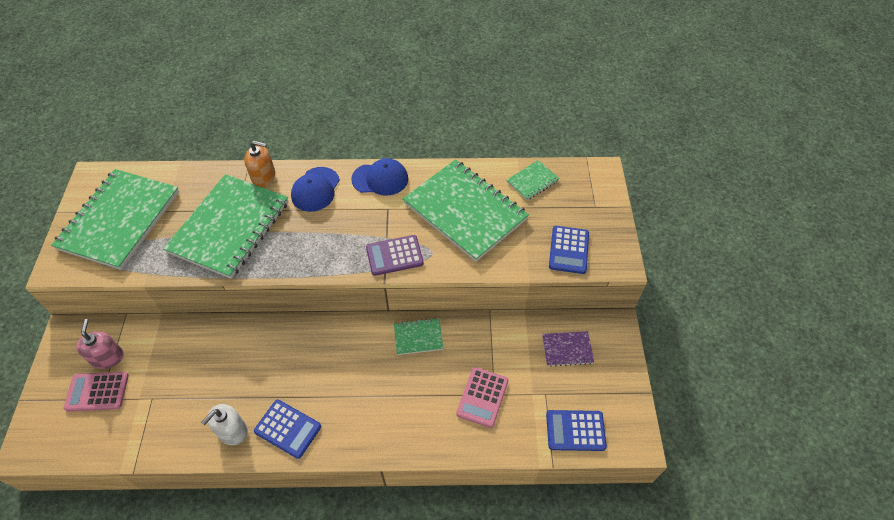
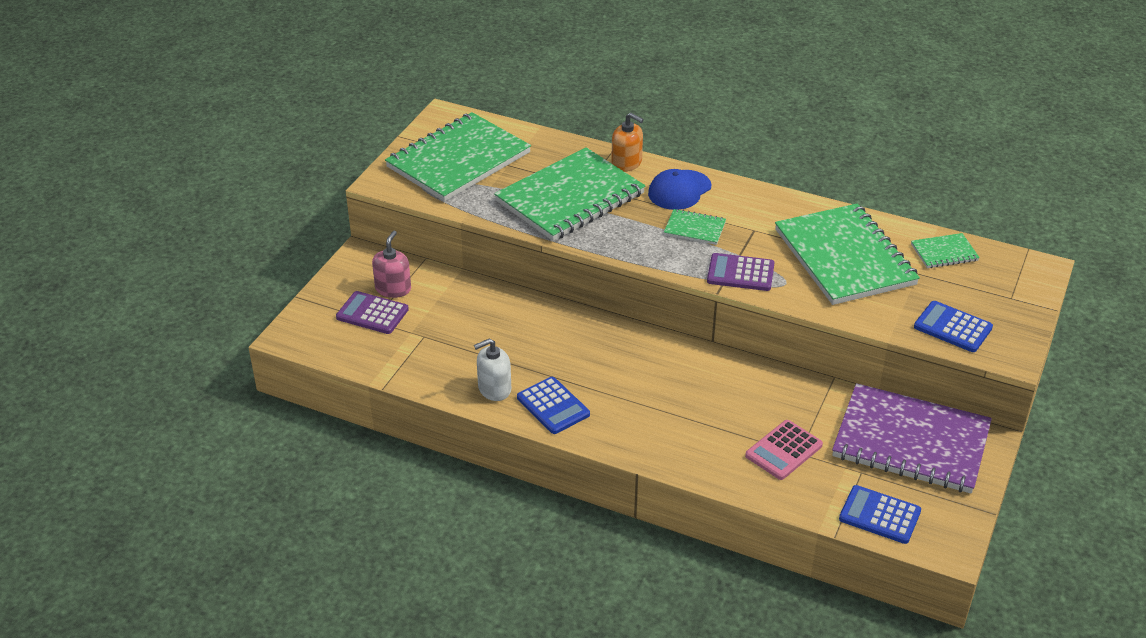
camera: 25 degrees right, 15 degrees down
pink calculator [64,372,129,412] -> purple calculator [336,291,409,334]
blue cap [351,158,408,196] -> none
green notebook [394,318,444,355] -> green notebook moved to [664,209,726,245]
purple notebook [542,331,594,367] -> purple notebook [832,383,992,494], size x2.30
blue calculator [549,226,589,274] -> blue calculator turned 90 degrees clockwise [914,301,993,352]

